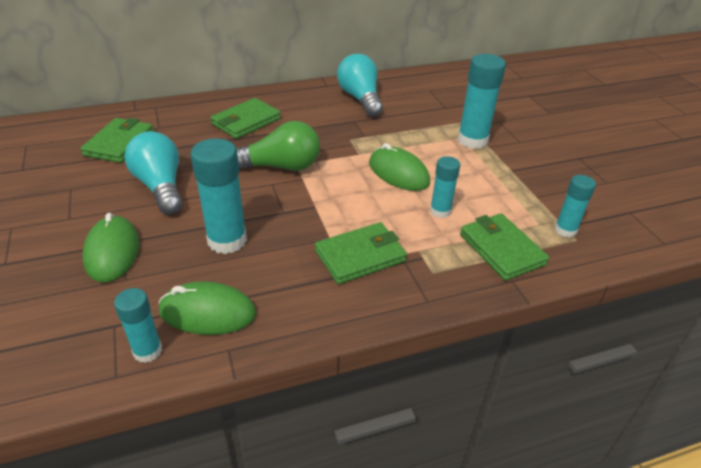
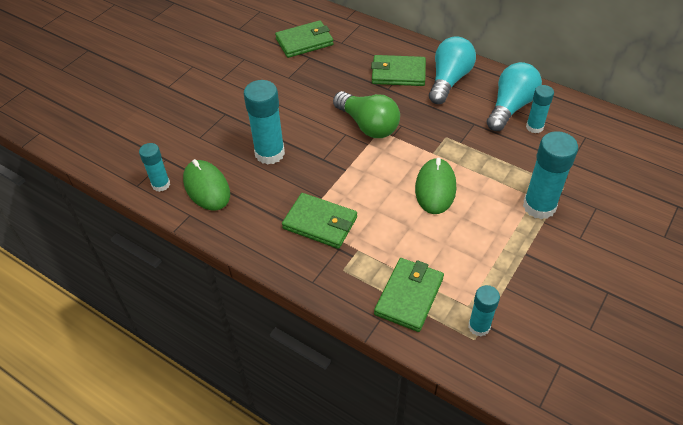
camera: 55 degrees right, 10 degrees up
green mouse [82,213,139,282] -> none
turquoise light bulb [125,131,182,215] -> turquoise light bulb moved to [429,36,476,104]
turquoise glue stick [430,156,460,218] -> turquoise glue stick moved to [526,85,554,133]

